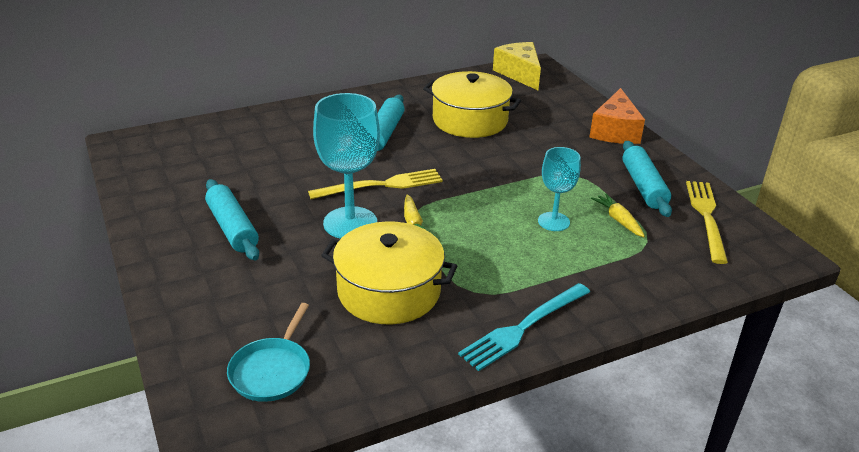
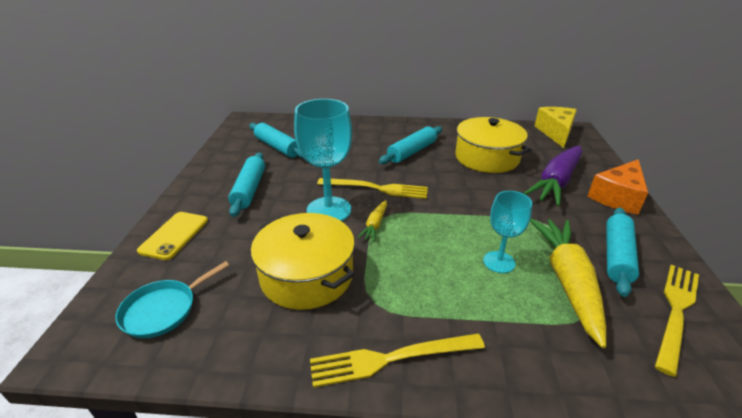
camera: 30 degrees right, 0 degrees up
turquoise fork [458,283,590,371] -> yellow fork [310,333,485,388]
yellow carrot [591,194,645,237] -> yellow carrot [530,218,606,348], size x2.14
none -> yellow phone [137,212,208,260]
none -> turquoise rolling pin [249,123,303,158]
none -> purple carrot [523,146,582,206]

